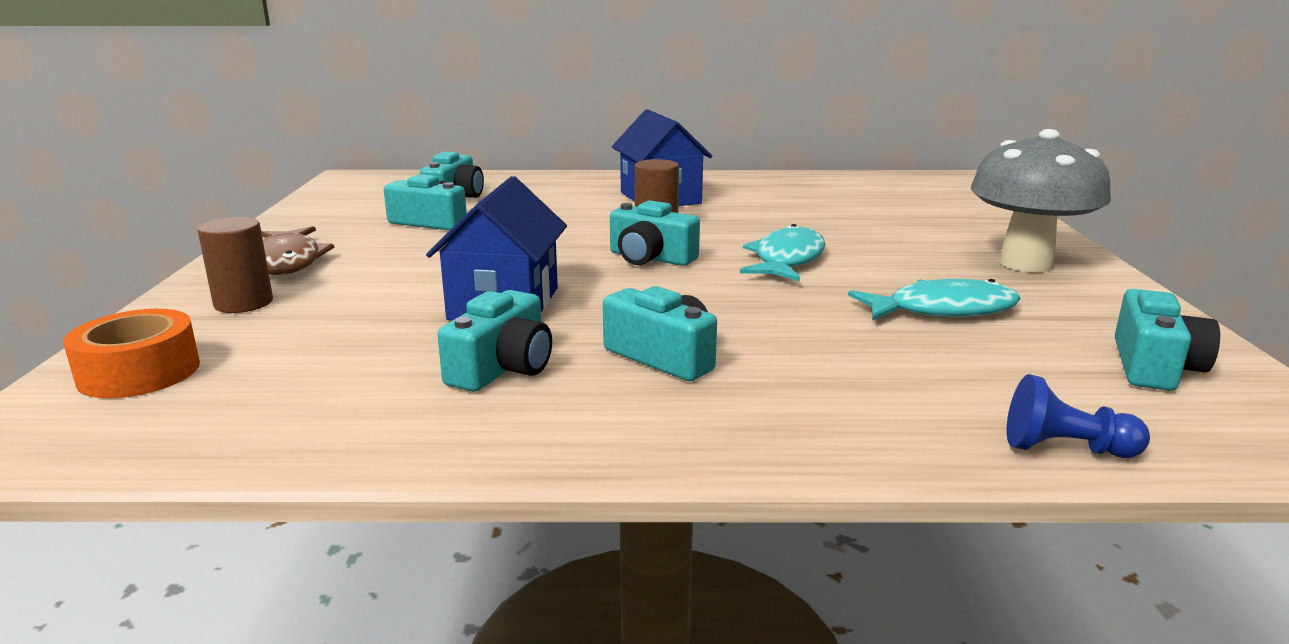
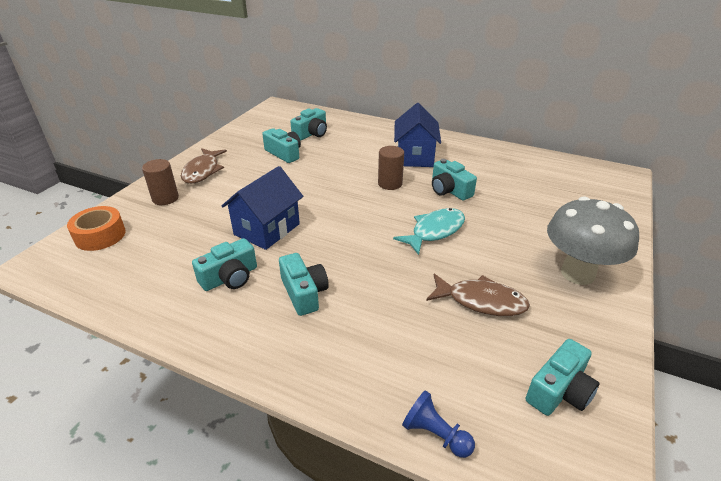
camera: 25 degrees right, 15 degrees up
turquoise camera [610,200,700,266] -> turquoise camera moved to [432,159,477,200]
turquoise fish [848,279,1021,321] -> brown fish [426,273,530,316]

